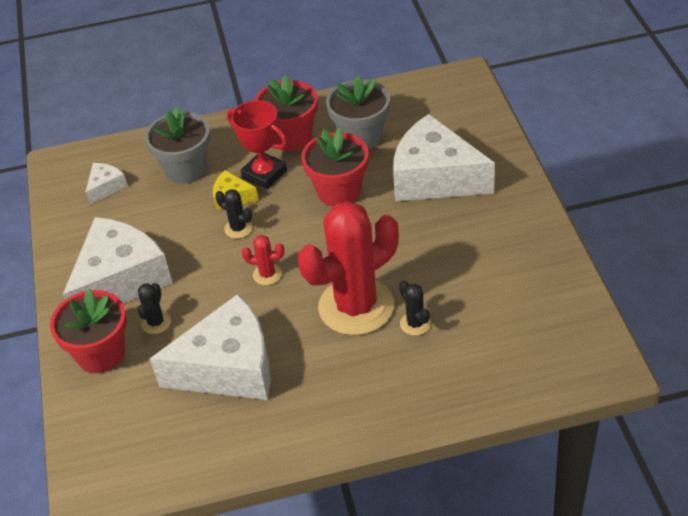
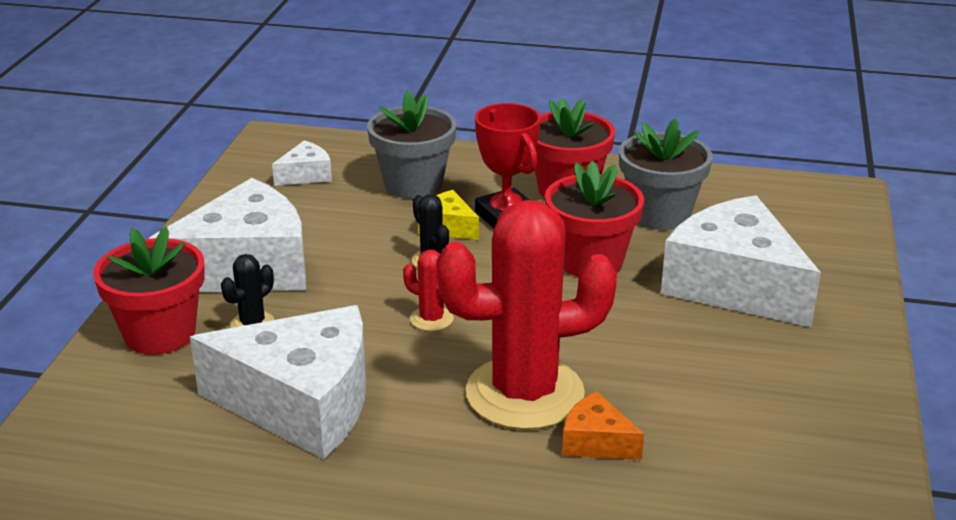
camera: 20 degrees right, 15 degrees down
black cactus [399,280,431,336] -> orange cheese [562,391,644,460]

